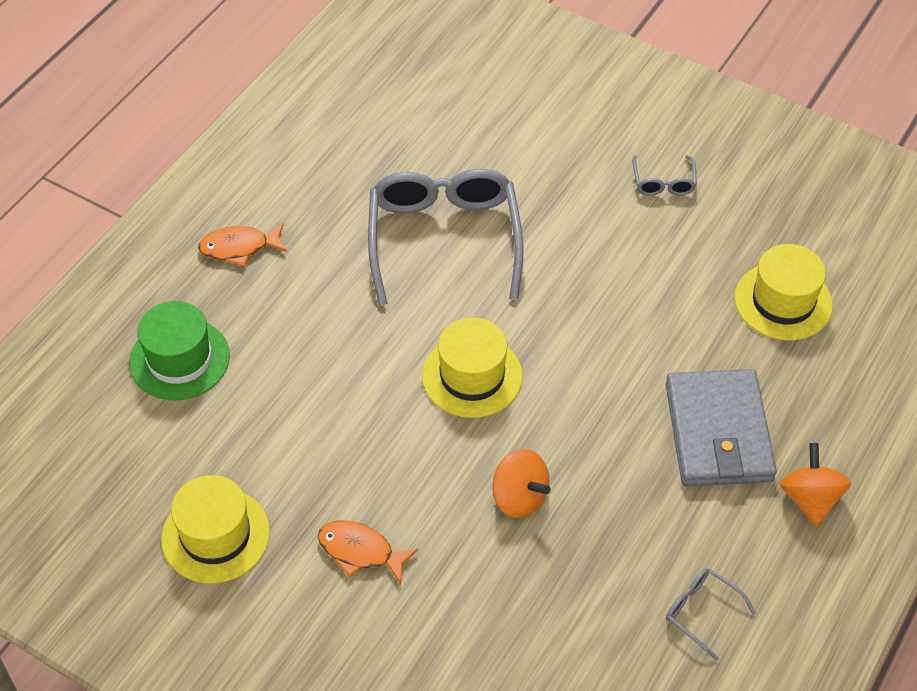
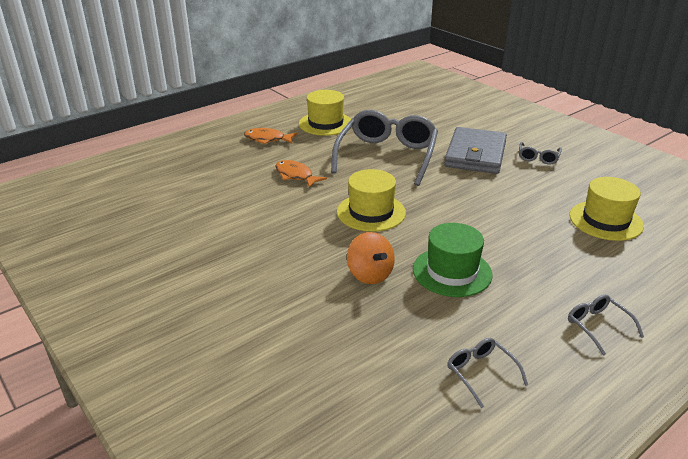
camera: 20 degrees right, 20 degrees down
green hat [129,301,230,400] -> green hat moved to [413,223,492,297]
yellow hat [161,475,270,583] -> yellow hat moved to [299,90,351,136]
orange fish [318,520,419,584] -> orange fish moved to [275,160,327,188]
grey wallet [665,369,777,486] -> grey wallet moved to [444,127,507,174]
orange spinning top [780,443,851,527] -> grey glasses [568,295,644,356]

